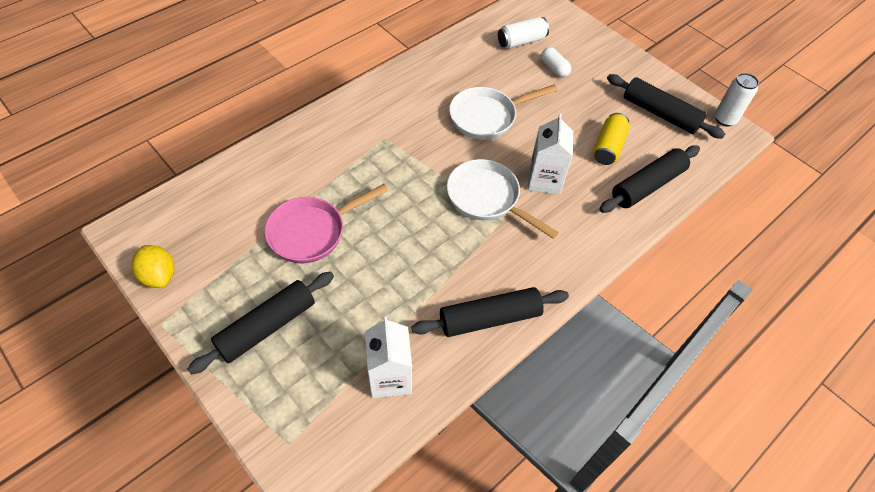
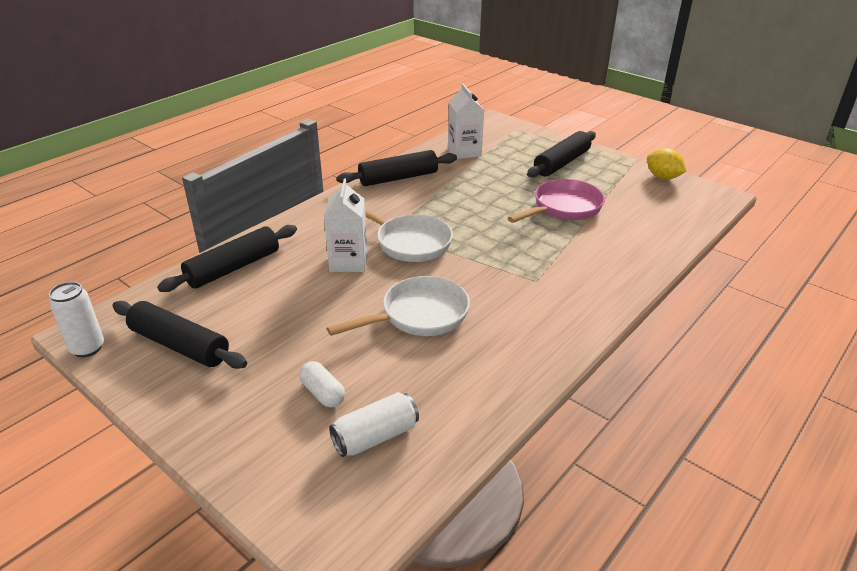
camera: 175 degrees right, 20 degrees down
yellow can [593,113,630,165] -> none

